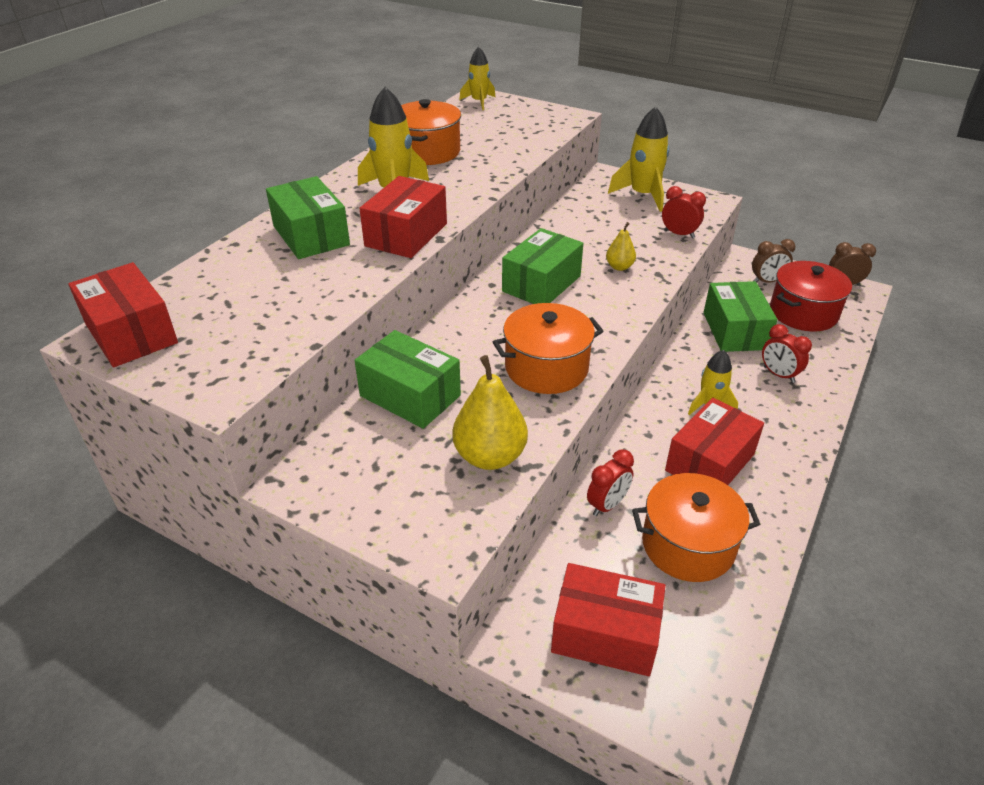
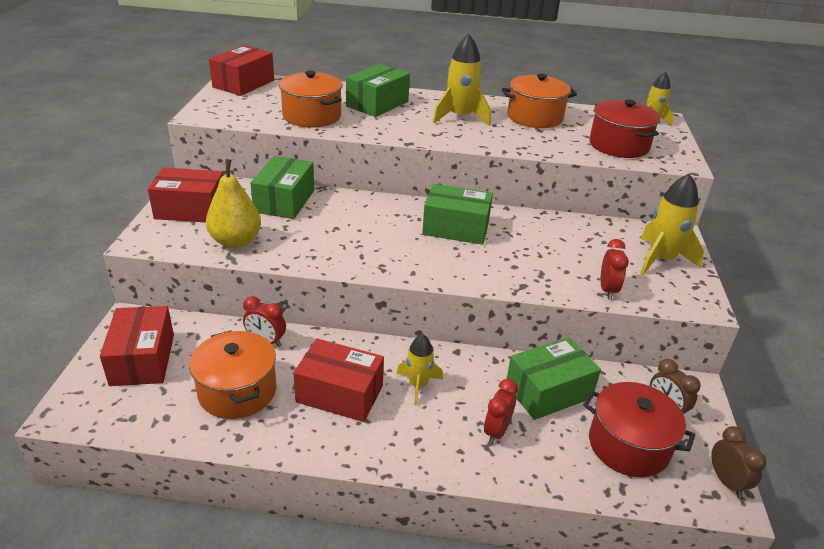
camera: 65 degrees right, 5 degrees down
red box [359,176,447,258] -> red box moved to [148,167,223,222]
orange pot [493,303,604,394] -> orange pot moved to [279,71,342,128]
yellow pear [606,222,636,271] -> none
none -> red pot [589,99,660,158]

